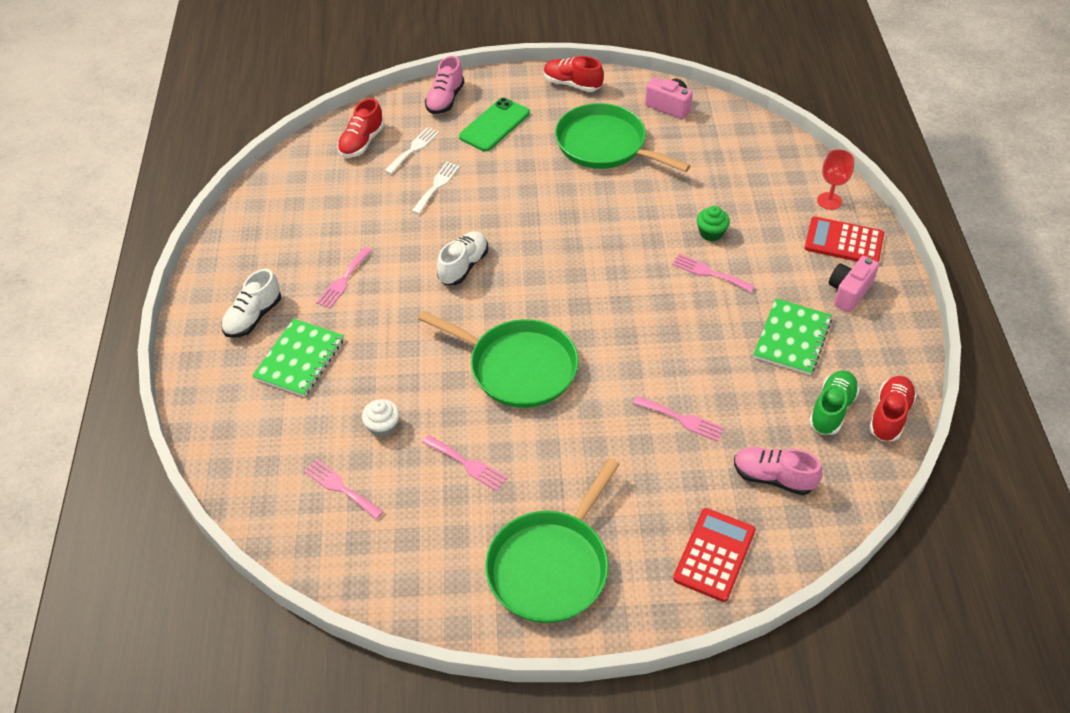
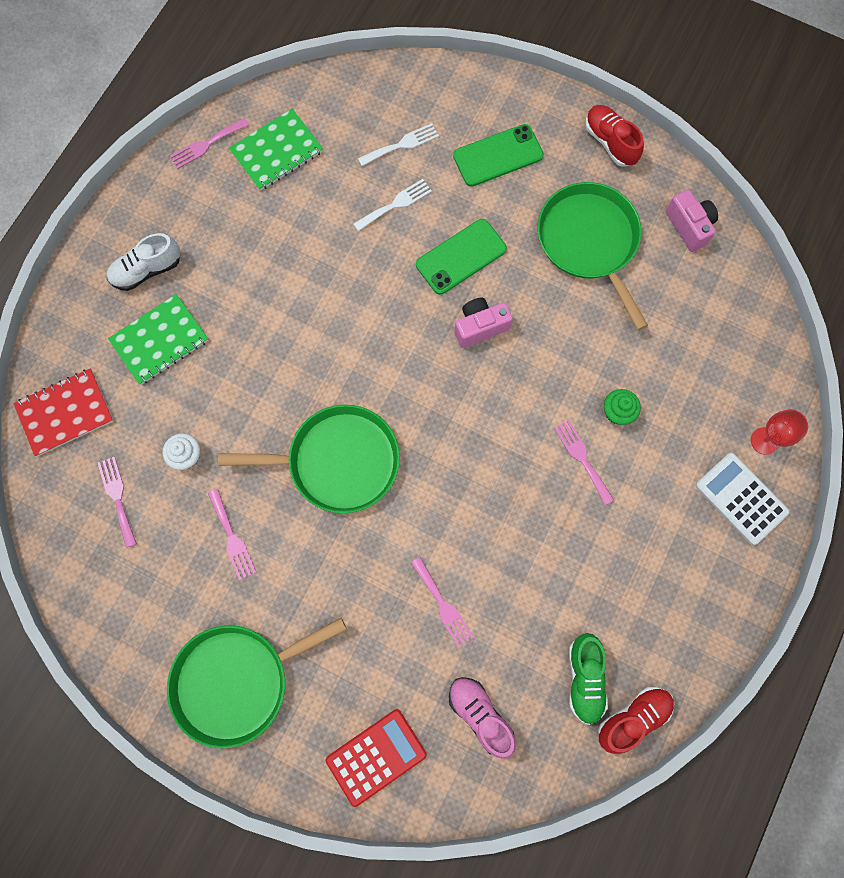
camera: 30 degrees right, 25 degrees up
pink fork [316,247,372,309] -> pink fork moved to [170,118,249,169]
red shoe [337,98,384,158] -> none
green pan [418,311,579,408] -> green pan turned 60 degrees counterclockwise [218,405,400,513]
pink shoe [425,56,464,114] -> none
white shoe [437,231,488,285] -> none
green notebook [753,298,832,375] -> green notebook moved to [229,109,323,191]
red calculator [804,216,884,263] -> white calculator [695,453,789,545]
green shoe [809,370,859,435] -> green shoe turned 120 degrees clockwise [569,633,608,725]
pink camera [829,256,879,312] -> pink camera moved to [455,297,513,348]
none -> red notebook [13,368,113,456]
none -> green phone [416,219,507,295]

